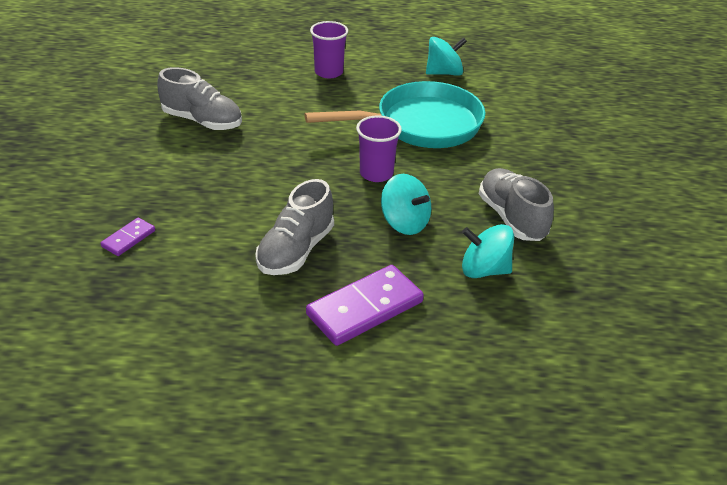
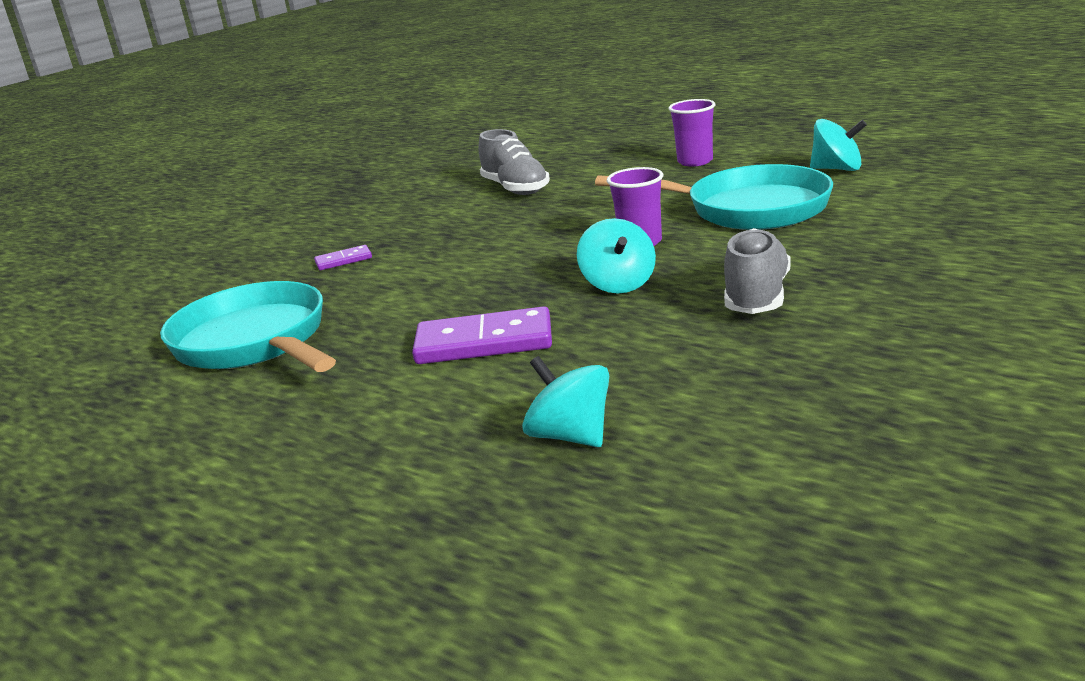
camera: 40 degrees right, 15 degrees down
grey shoe [255,179,334,275] -> none
turquoise spinning top [462,224,514,278] -> turquoise spinning top moved to [522,356,609,447]
none -> turquoise pan [160,281,336,372]

